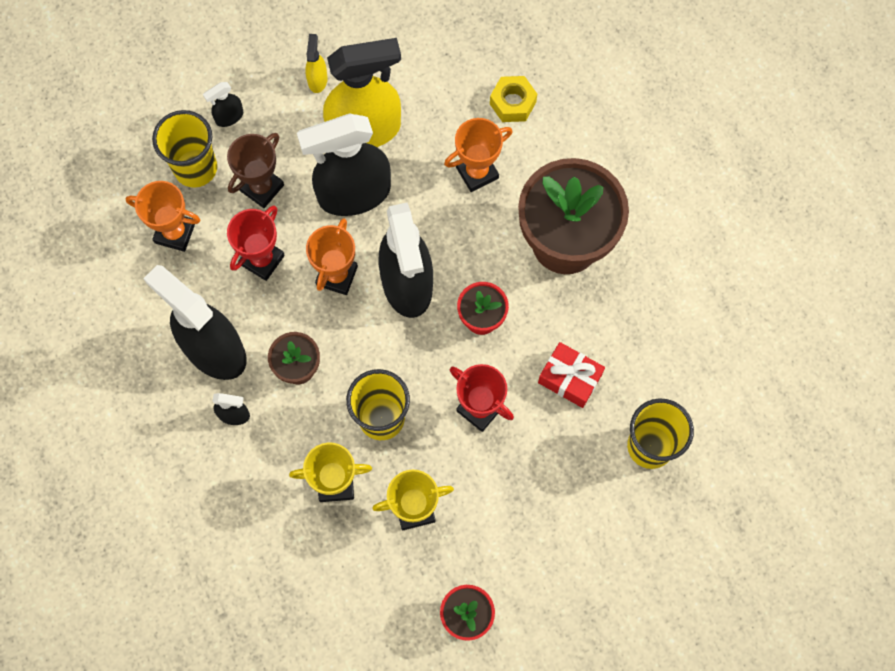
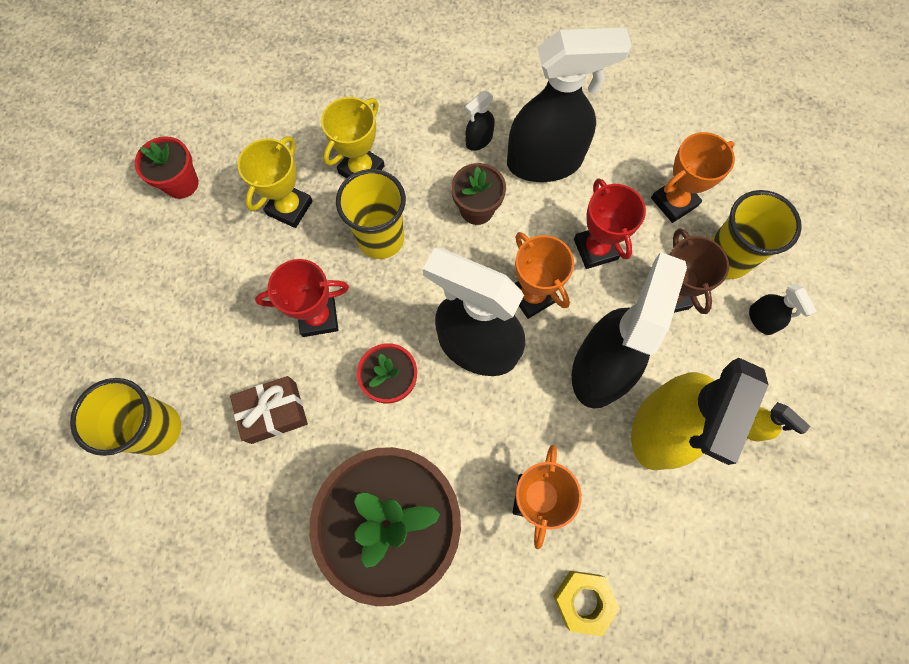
camera: 130 degrees right, 0 degrees up
black spray bottle [203,82,243,127] -> black spray bottle turned 150 degrees clockwise [749,284,817,335]
red gift [538,342,605,408] -> brown gift [230,376,308,444]

